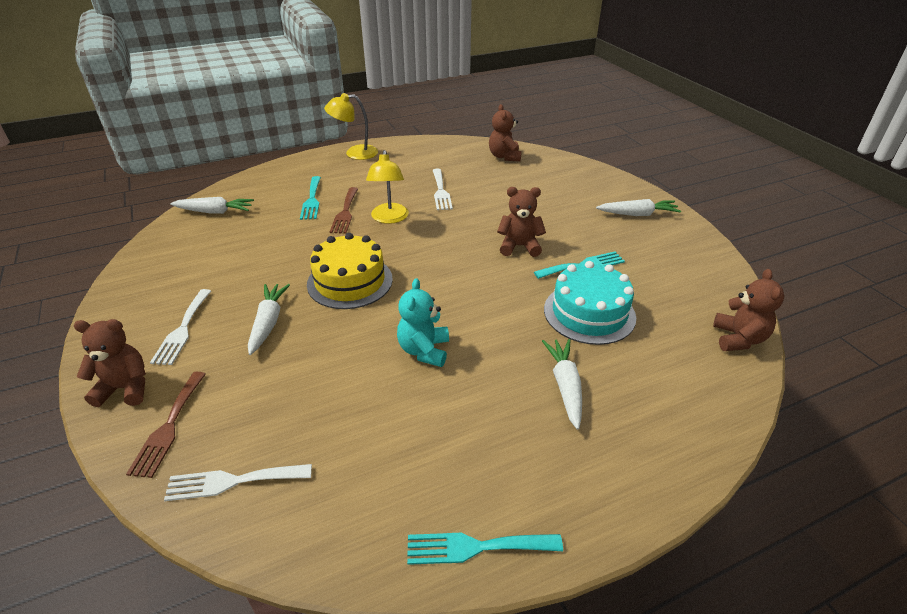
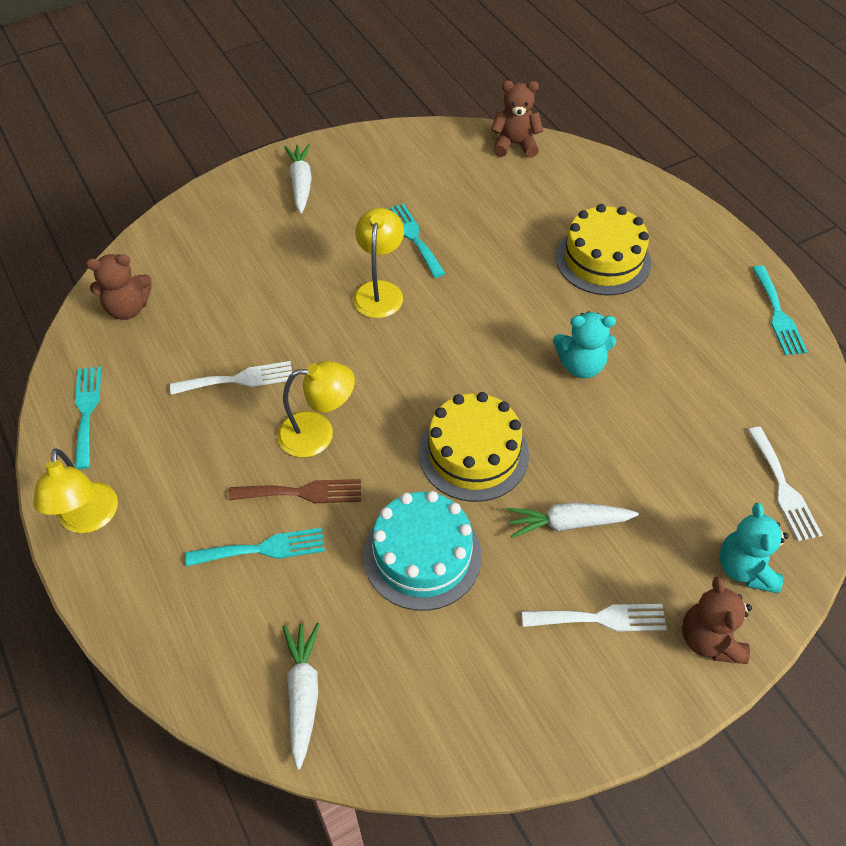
camera: 95 degrees left, 15 degrees up
brown fork [126,372,206,478] -> turquoise teddy bear [719,503,789,593]
brown teddy bear [497,187,546,257] -> yellow lamp [353,208,404,318]
white carrot [542,339,582,430] -> yellow cake [556,204,651,295]
turquoise cake [544,261,636,345] -> turquoise cake moved to [363,491,482,611]
none -> turquoise fork [75,366,101,469]

